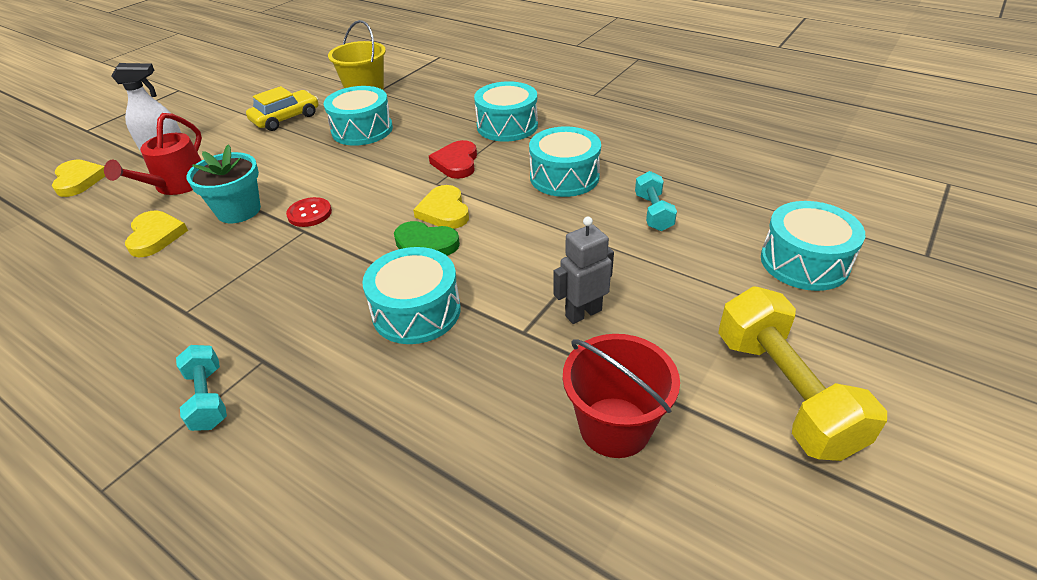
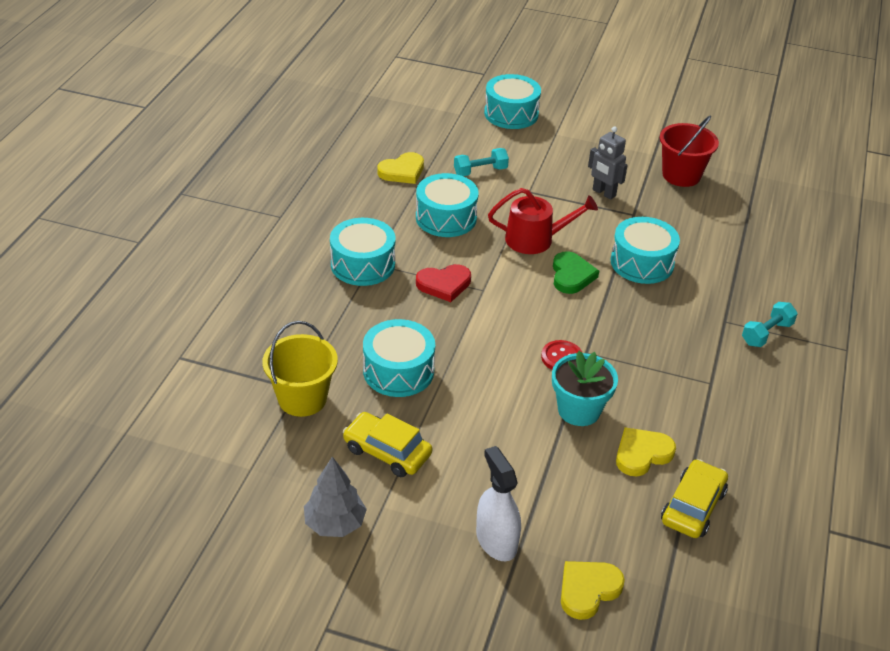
camera: 110 degrees left, 0 degrees up
red watering can [104,113,202,195] -> red watering can moved to [488,188,598,254]
yellow heart [413,185,469,229] -> yellow heart moved to [377,152,424,184]
yellow dumbbell [718,286,887,461] -> none
none -> grey tree [304,456,367,537]
none -> yellow car [661,459,728,538]

